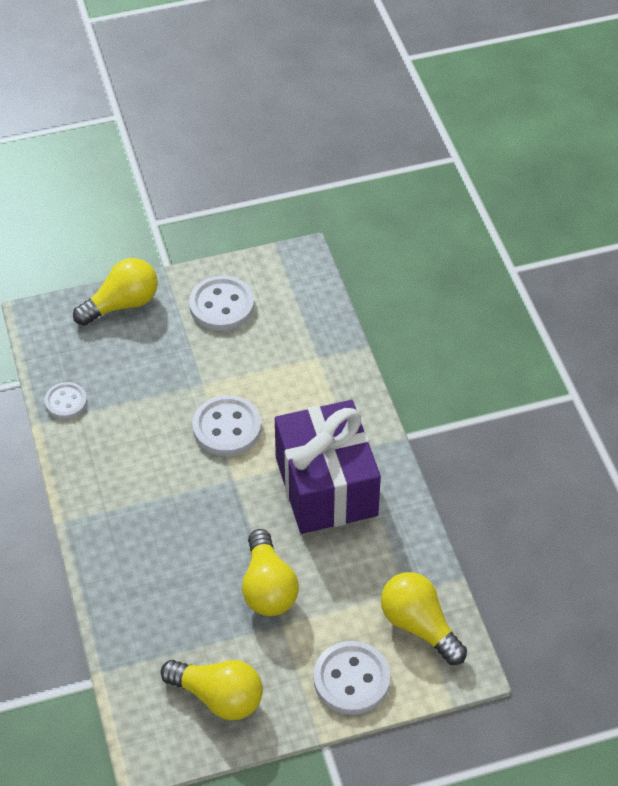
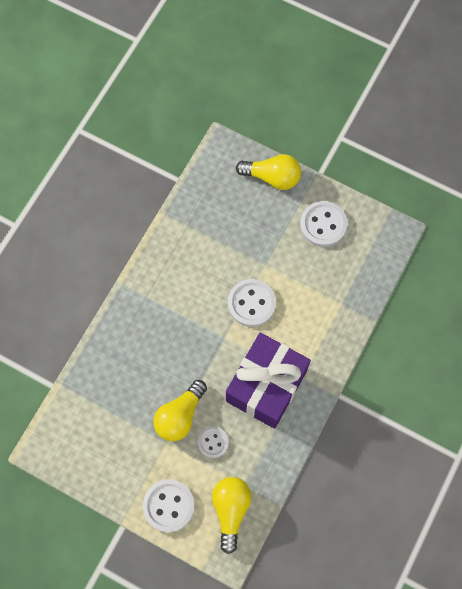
camera: 45 degrees right, 20 degrees up
white button [44,382,87,419] -> white button moved to [198,426,229,458]
yellow light bulb [161,660,263,720] -> none

